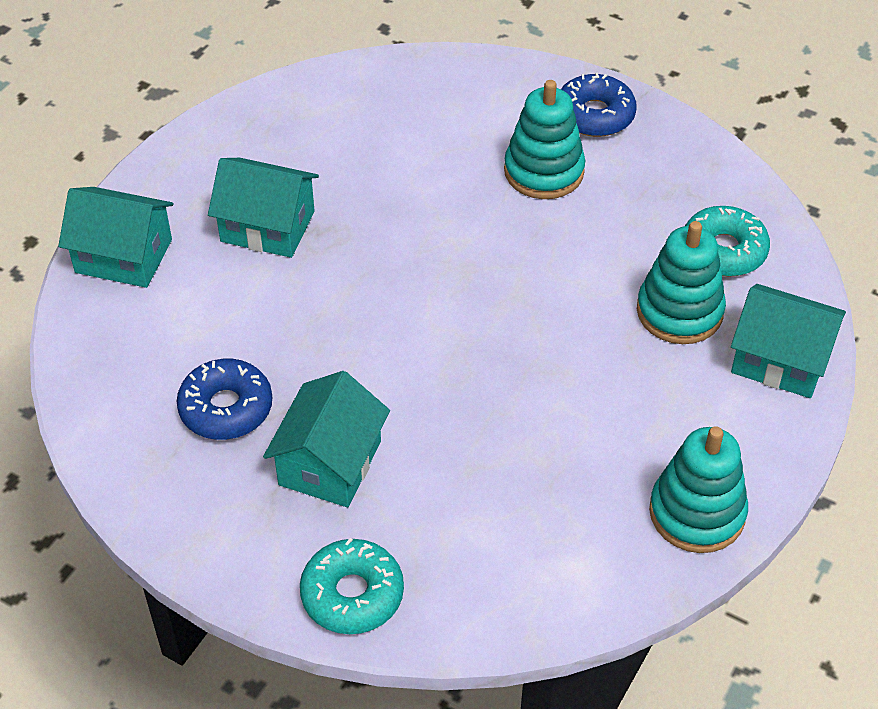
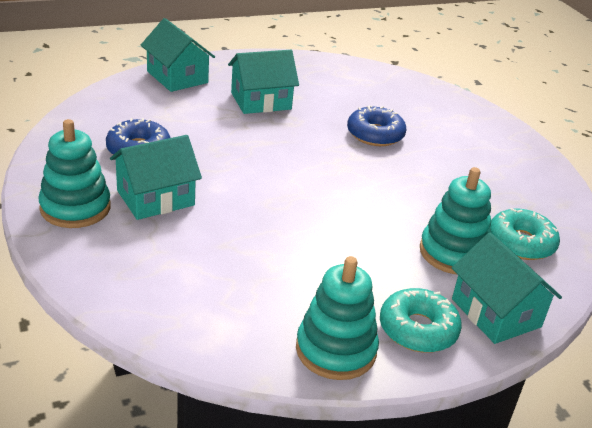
camera: 35 degrees right, 15 degrees down
turquoise house [208,158,319,258] -> turquoise house turned 75 degrees counterclockwise [228,50,299,114]
turquoise donut [300,538,404,634] -> turquoise donut moved to [380,288,462,353]
turquoise stacking toy [504,80,585,199] -> turquoise stacking toy moved to [38,119,111,228]
blue donut [561,72,637,137] -> blue donut moved to [347,106,407,146]

